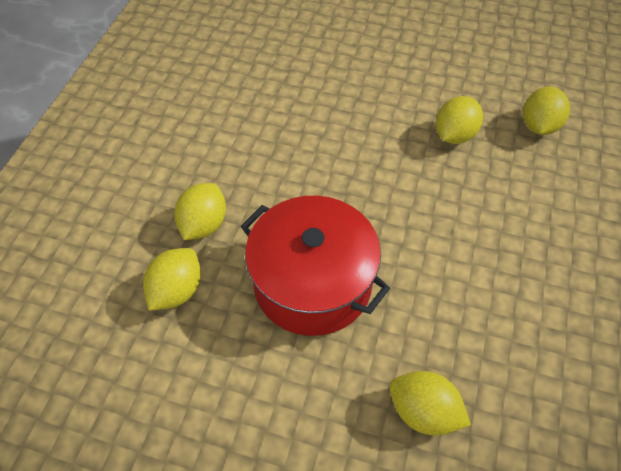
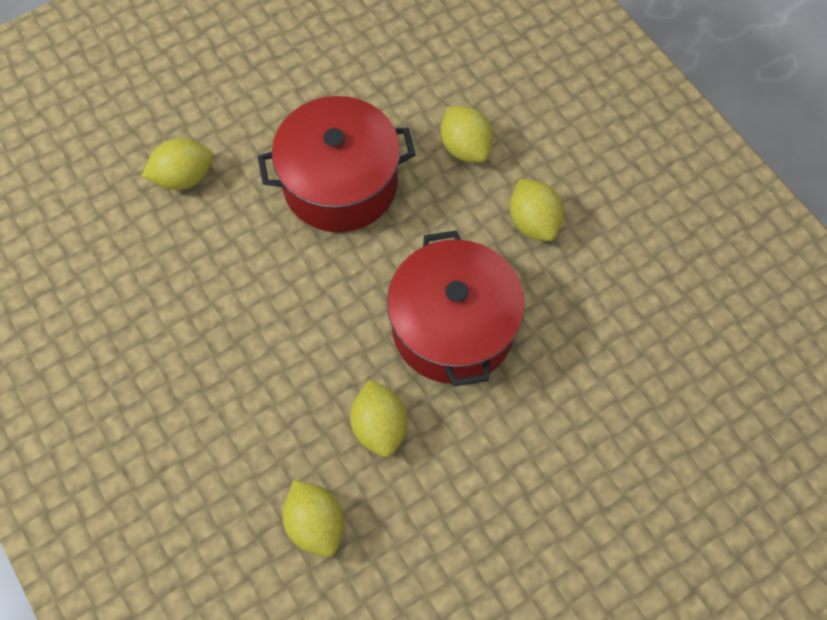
camera: 130 degrees right, 10 degrees up
yellow lemon [143,248,201,311] -> yellow lemon moved to [510,179,563,241]
none -> red pot [387,230,525,387]

